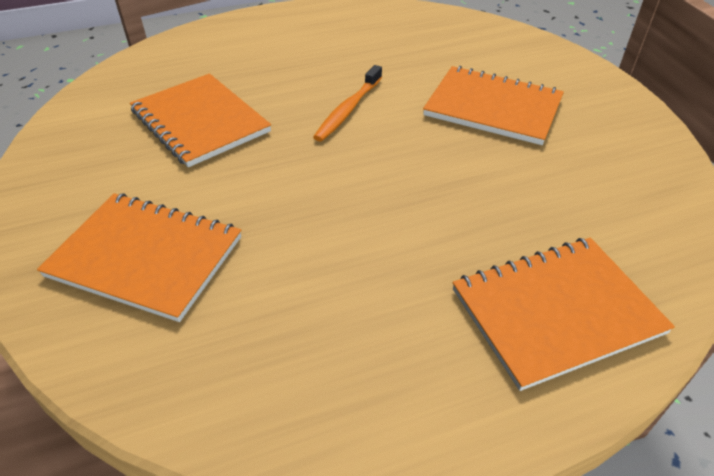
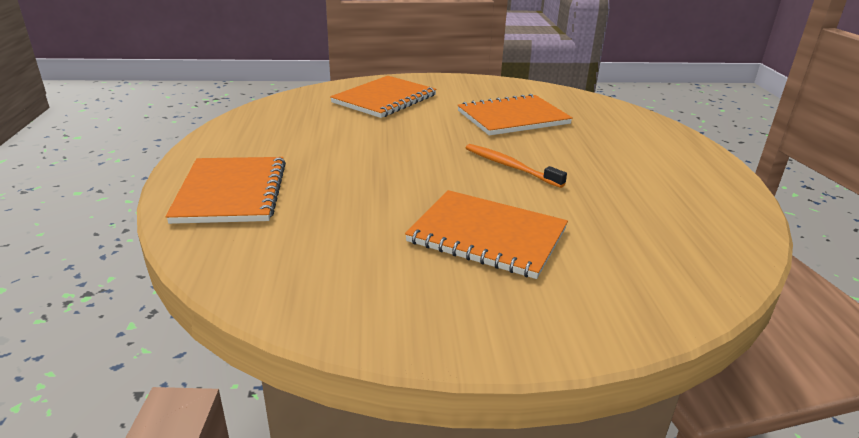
camera: 105 degrees right, 15 degrees down
orange notebook [423,66,564,145] -> orange notebook turned 75 degrees clockwise [405,190,568,279]

